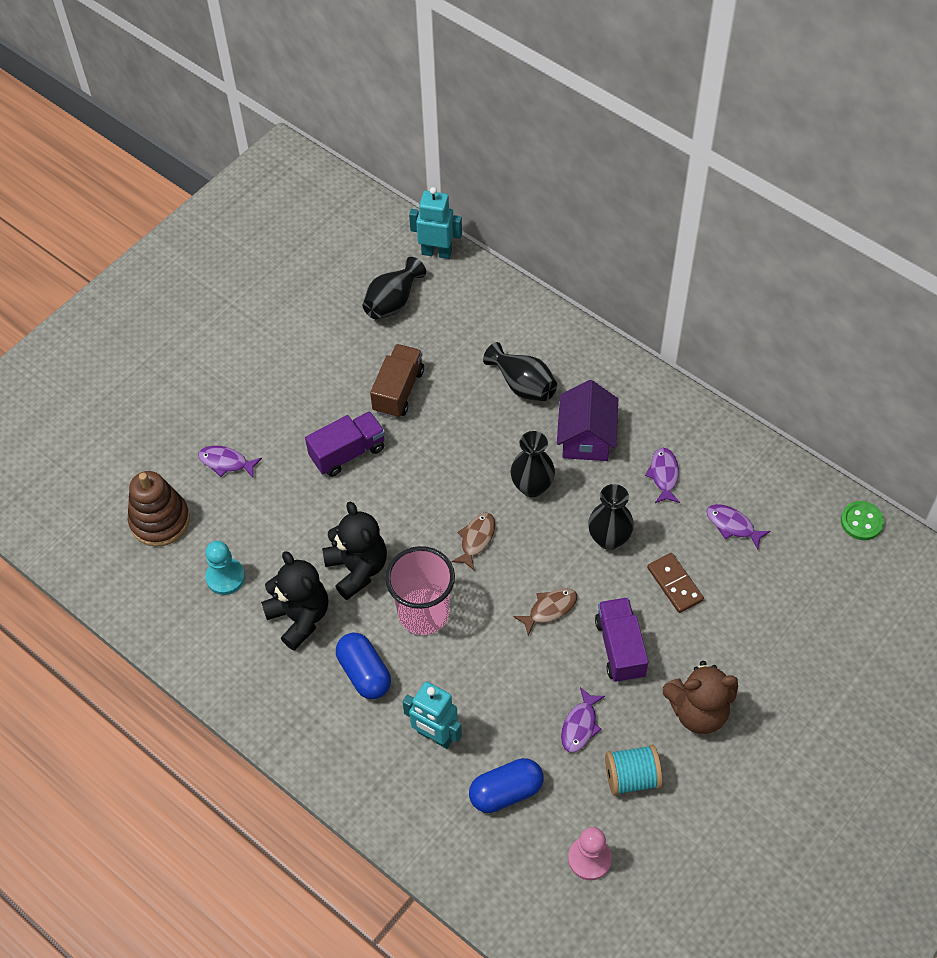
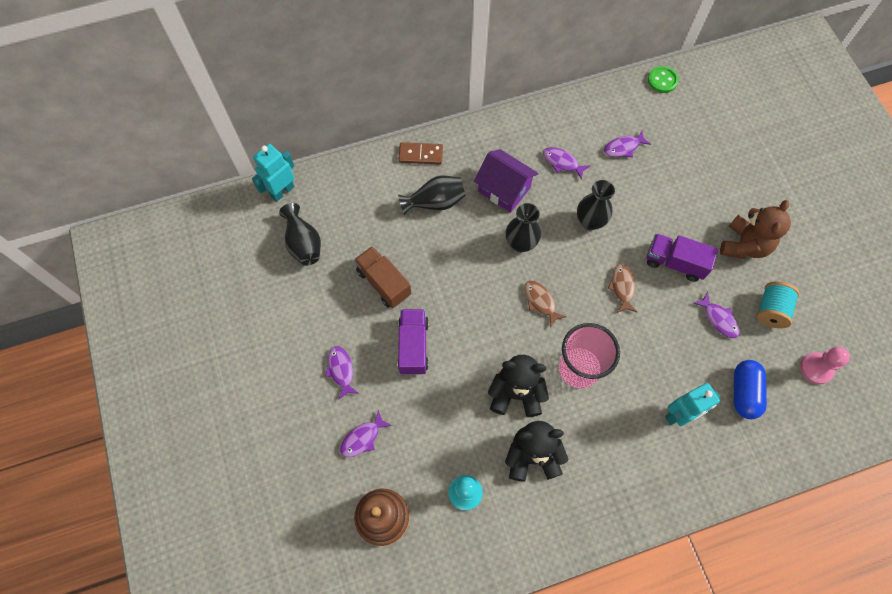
camera: 60 degrees left, 10 degrees up
blue capsule [336,633,391,699] -> none
brown domino [647,553,704,613] -> brown domino moved to [398,142,443,165]
none -> purple fish [325,346,359,400]

